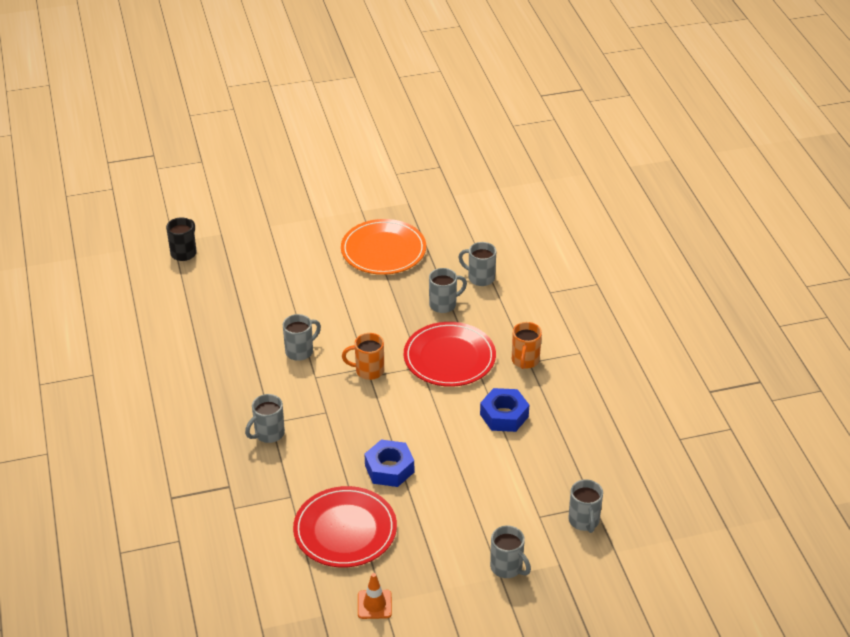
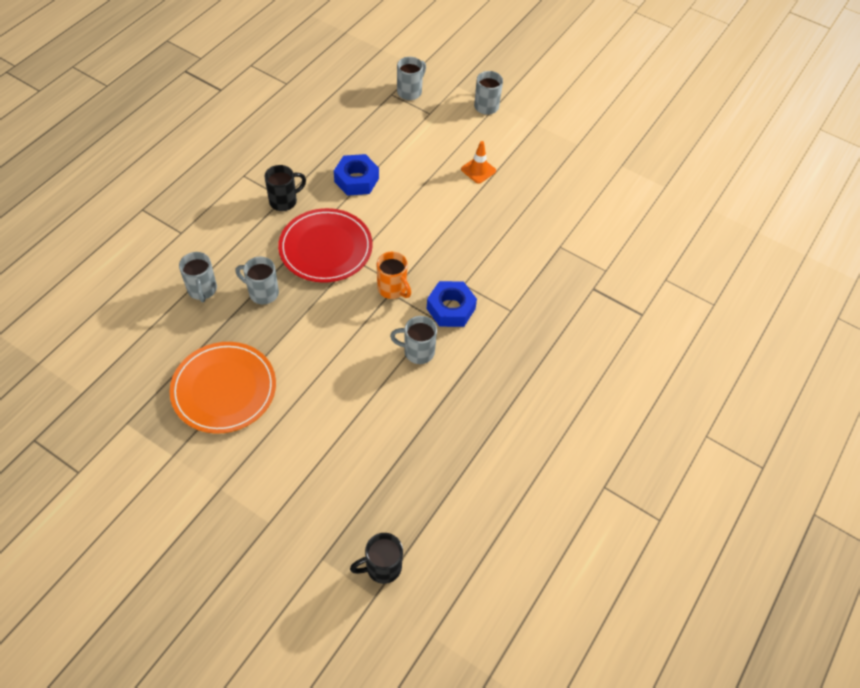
camera: 135 degrees left, 15 degrees up
grey mug [245,394,285,443] -> none
red plate [293,486,397,568] -> none
orange traffic cone [358,573,392,619] -> orange traffic cone moved to [461,141,496,184]
blue nut [364,440,414,487] -> blue nut moved to [427,281,477,327]
orange mug [512,322,542,369] -> black mug [264,165,306,211]

